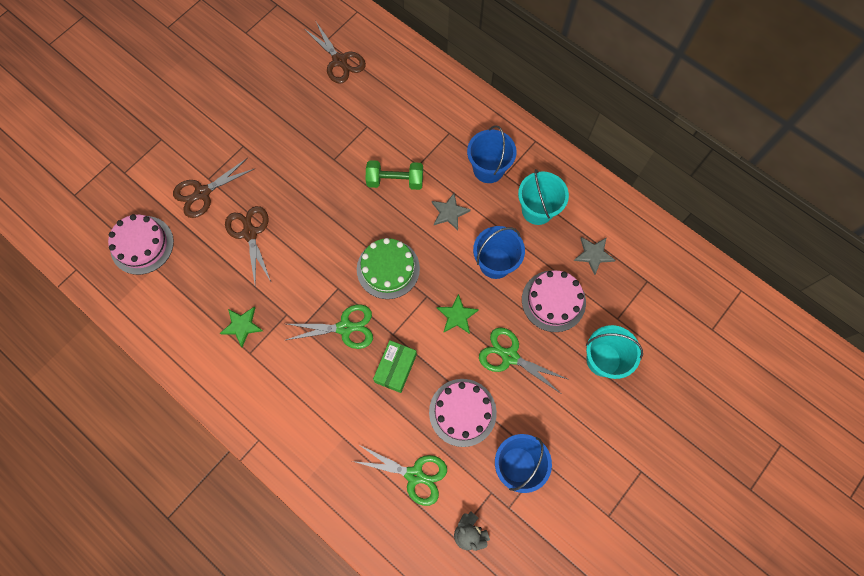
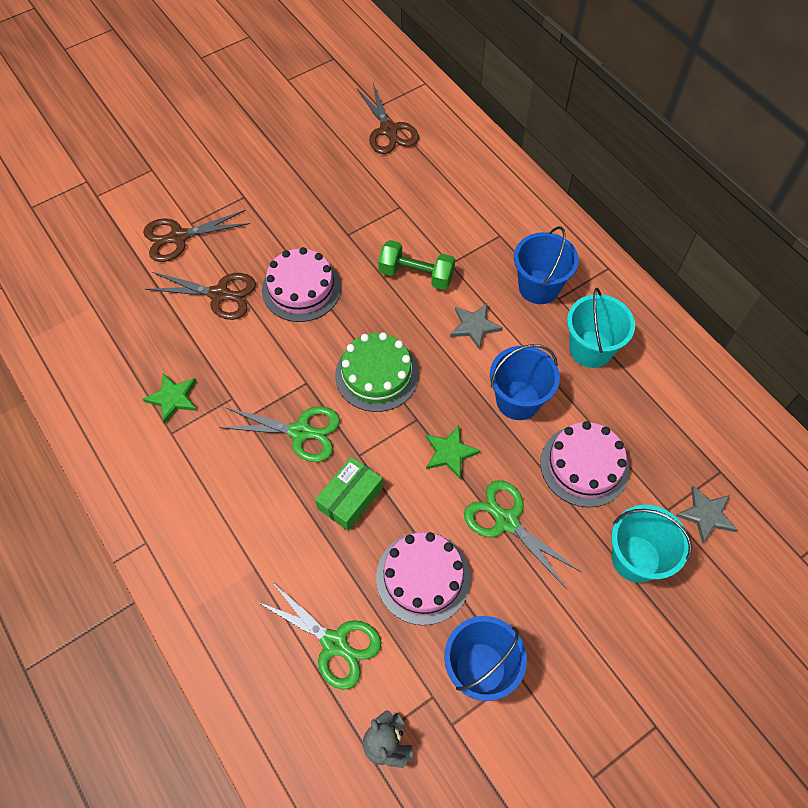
camera: 15 degrees right, 10 degrees down
pink cake [108,214,174,275] -> pink cake moved to [262,247,341,322]
brown scissors [225,206,271,287] -> brown scissors turned 105 degrees clockwise [145,272,256,320]
grey star [574,237,615,275] -> grey star moved to [676,485,738,544]

